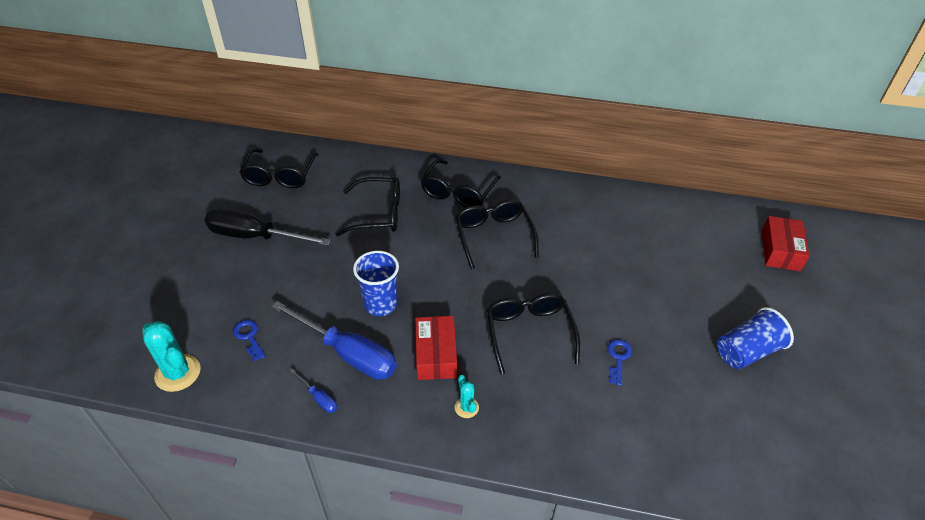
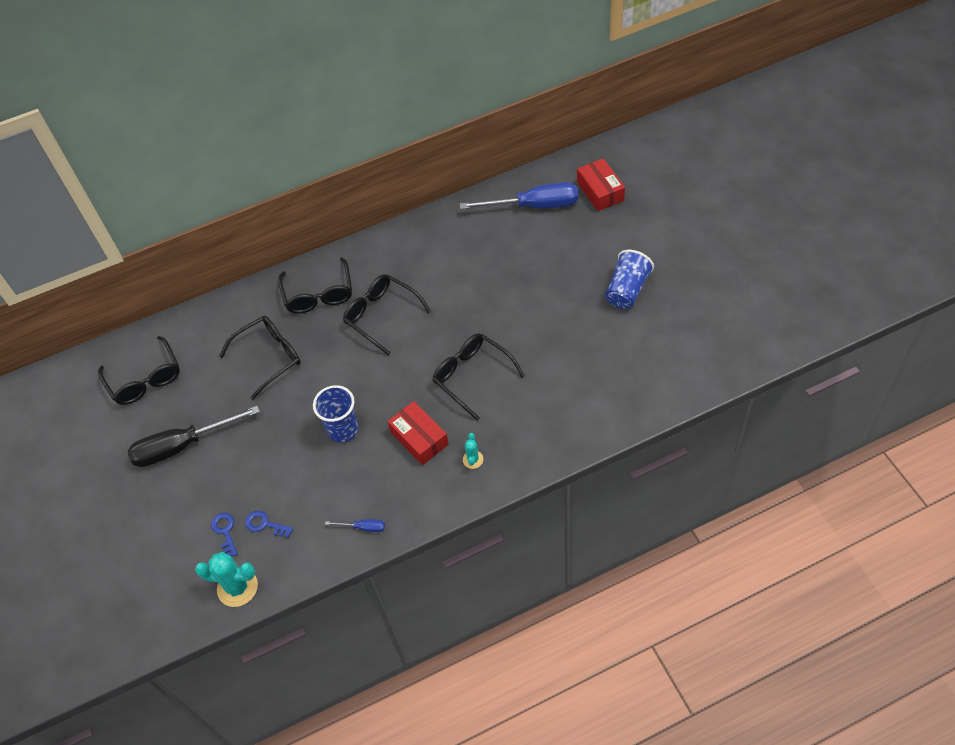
camera: 30 degrees left, 10 degrees up
blue screwdriver [271,301,397,380] -> blue screwdriver moved to [460,182,578,209]
turquoise cactus [455,375,479,418] -> turquoise cactus turned 60 degrees clockwise [463,433,483,469]
blue key [607,339,632,386] -> blue key moved to [211,513,238,556]

